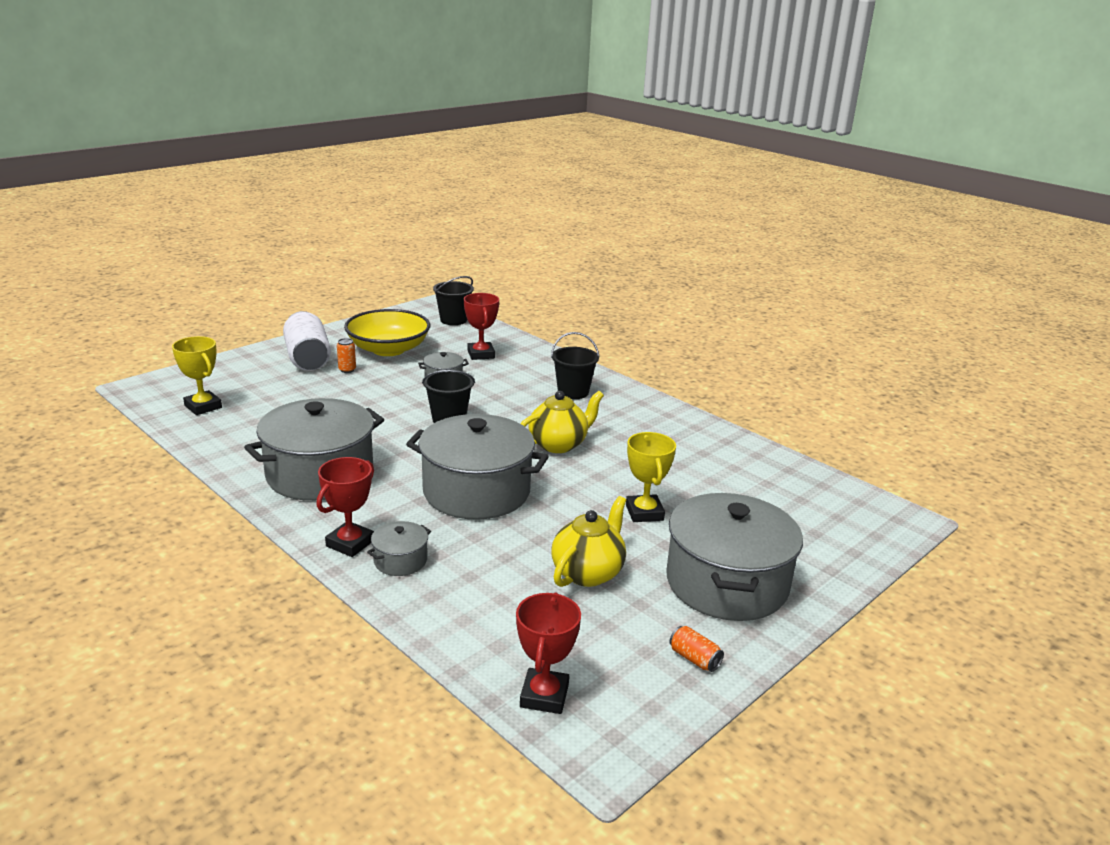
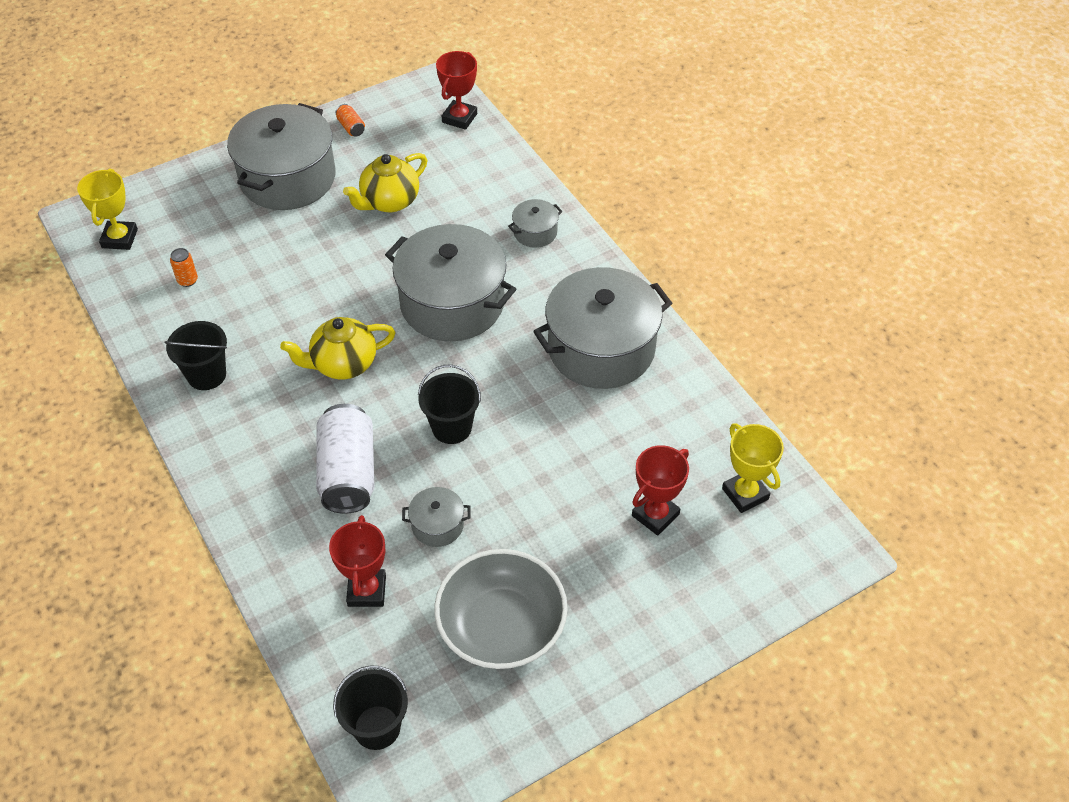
camera: 165 degrees left, 25 degrees up
white can [283,311,331,371] -> white can moved to [316,404,374,514]
red trophy [316,457,374,557] -> red trophy moved to [632,445,689,536]
orange can [337,338,356,373] -> orange can moved to [170,248,198,287]
yellow bowl [344,309,430,356] -> grey bowl [434,549,568,669]
black bucket [551,332,600,399] -> black bucket moved to [165,321,227,390]
yellow trophy [626,432,676,522] -> yellow trophy moved to [77,168,138,250]

